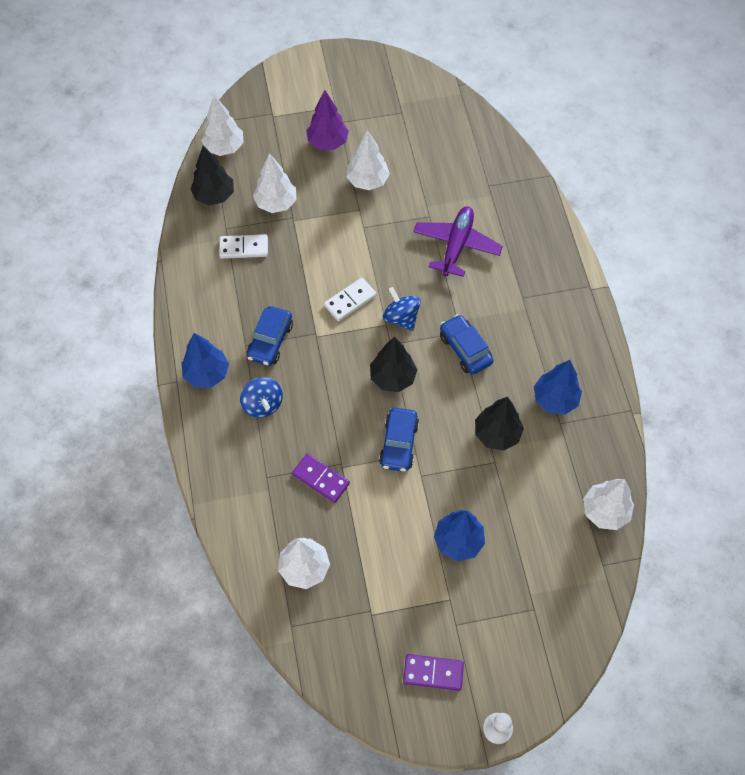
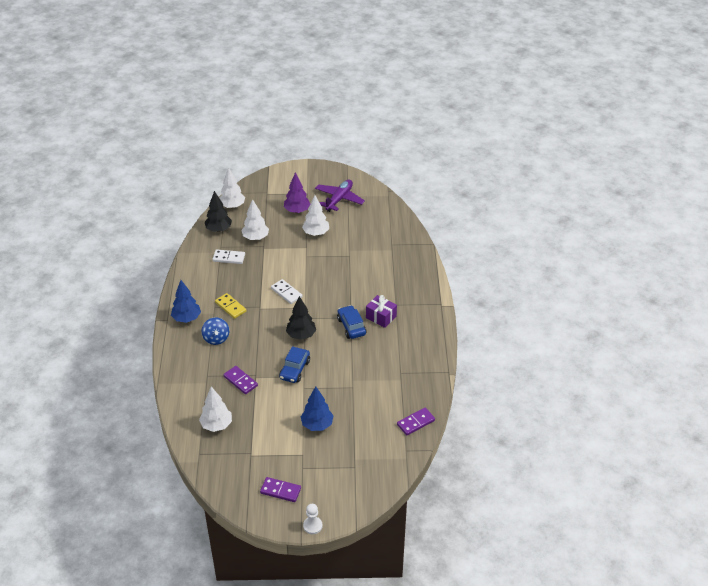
camera: 10 degrees right, 20 degrees down
blue car [247,306,293,366] -> yellow domino [215,293,246,319]
white domino [324,278,377,321] -> white domino turned 75 degrees clockwise [271,279,302,304]
blue spinning top [383,287,421,331] -> none
purple plane [413,206,503,277] -> purple plane moved to [315,180,365,212]
black tree [475,397,524,451] -> none
blue tree [534,360,582,414] -> none
white tree [583,479,634,530] -> purple domino [397,408,435,435]
none -> purple gift [366,295,397,328]

